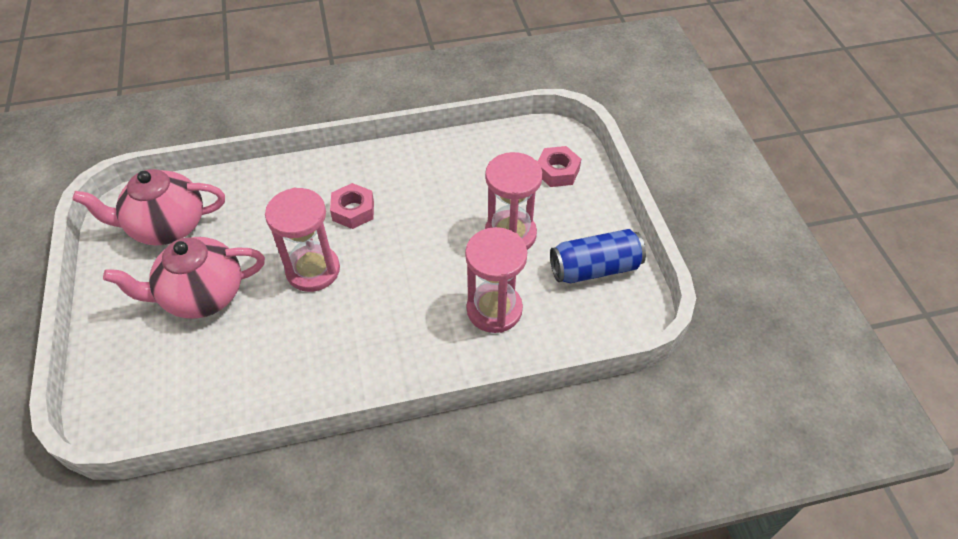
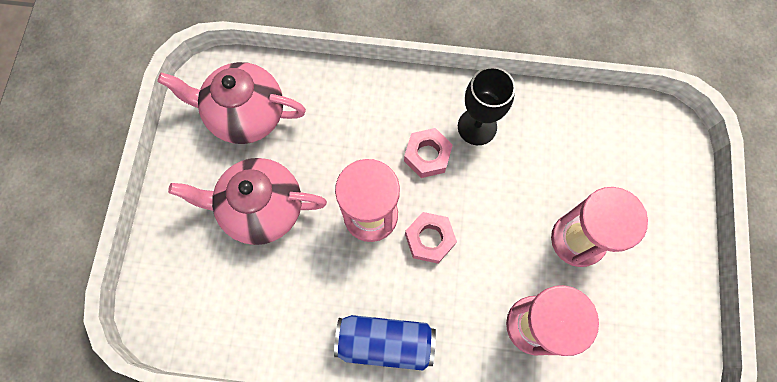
camera: 20 degrees right, 20 degrees up
pink nut [538,146,581,187] -> pink nut moved to [405,212,457,264]
blue can [550,229,646,283] -> blue can moved to [334,315,436,371]
none -> black goblet [458,67,516,145]

